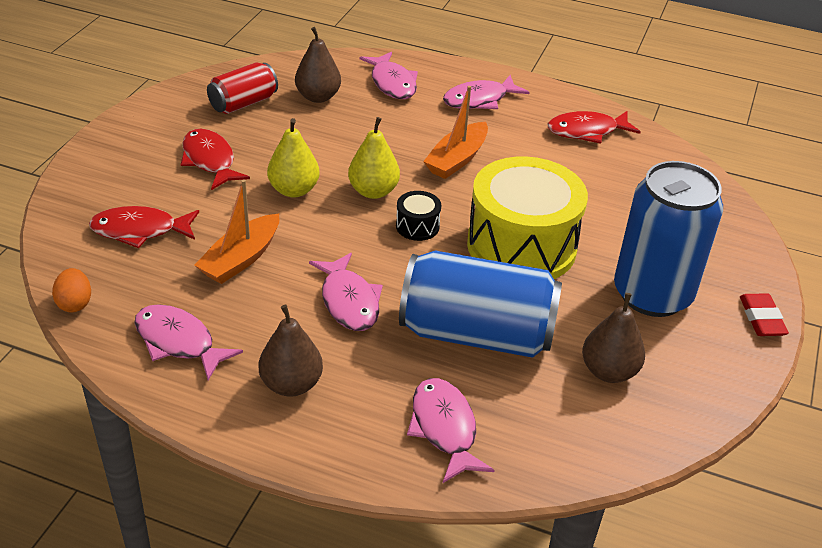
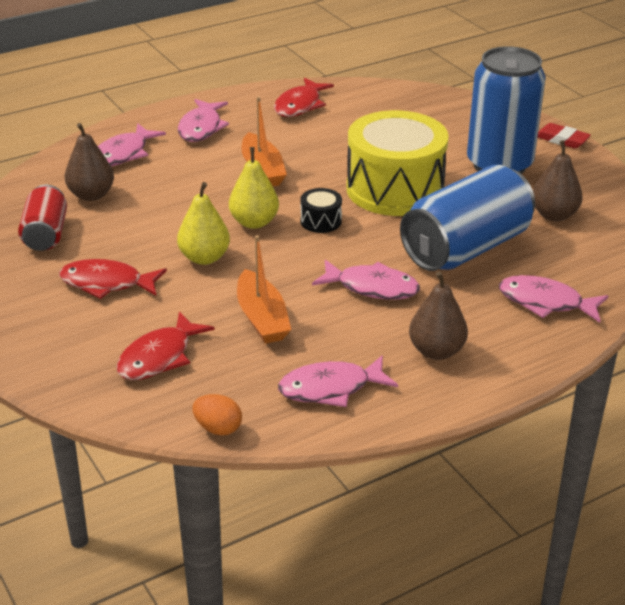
camera: 50 degrees left, 5 degrees down
pink fish [359,52,418,99] -> pink fish turned 105 degrees clockwise [98,123,166,166]

